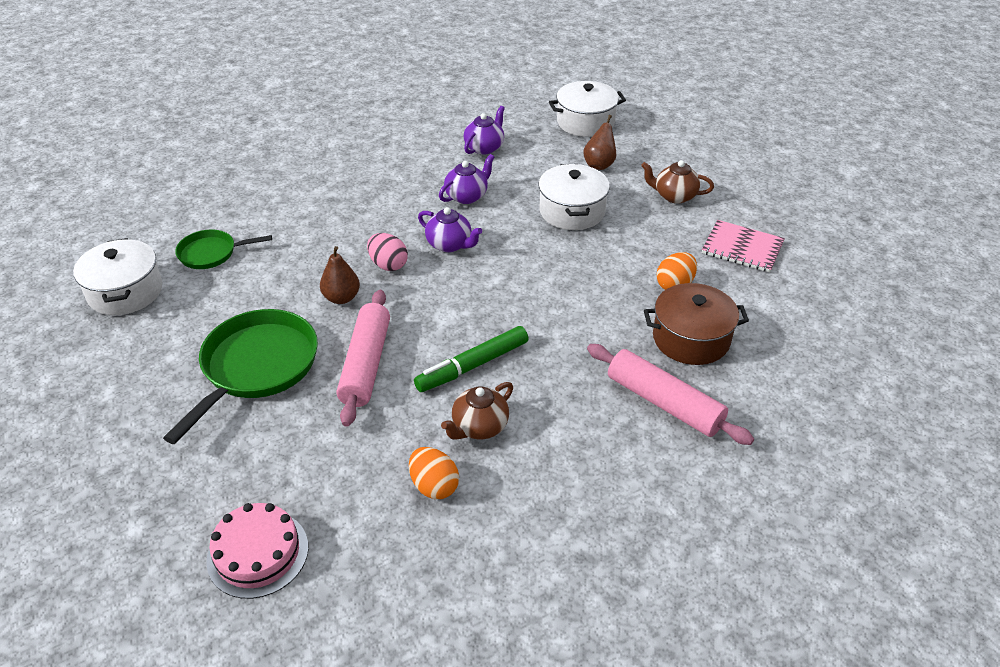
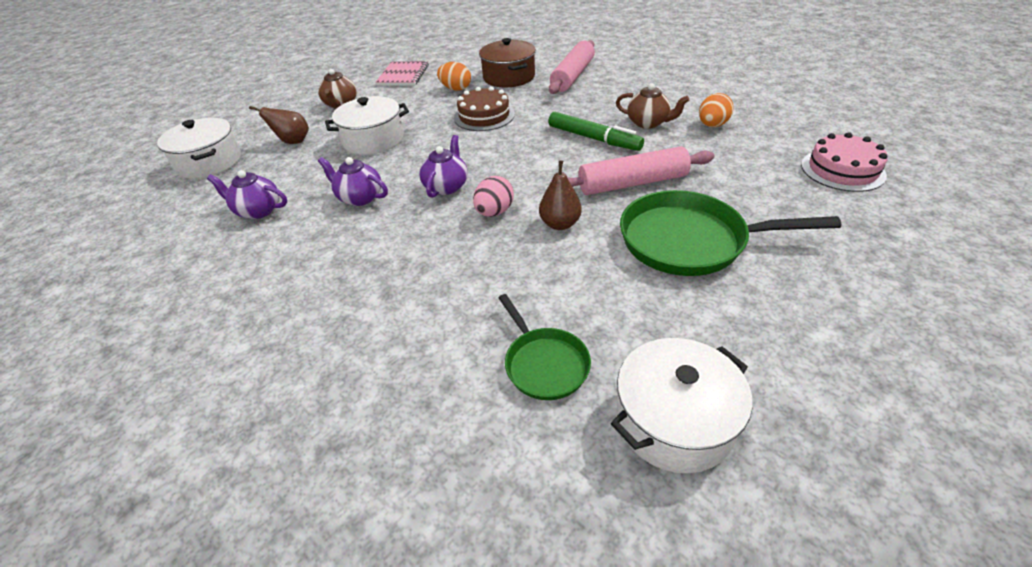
camera: 105 degrees left, 0 degrees up
none -> brown cake [454,86,515,131]

